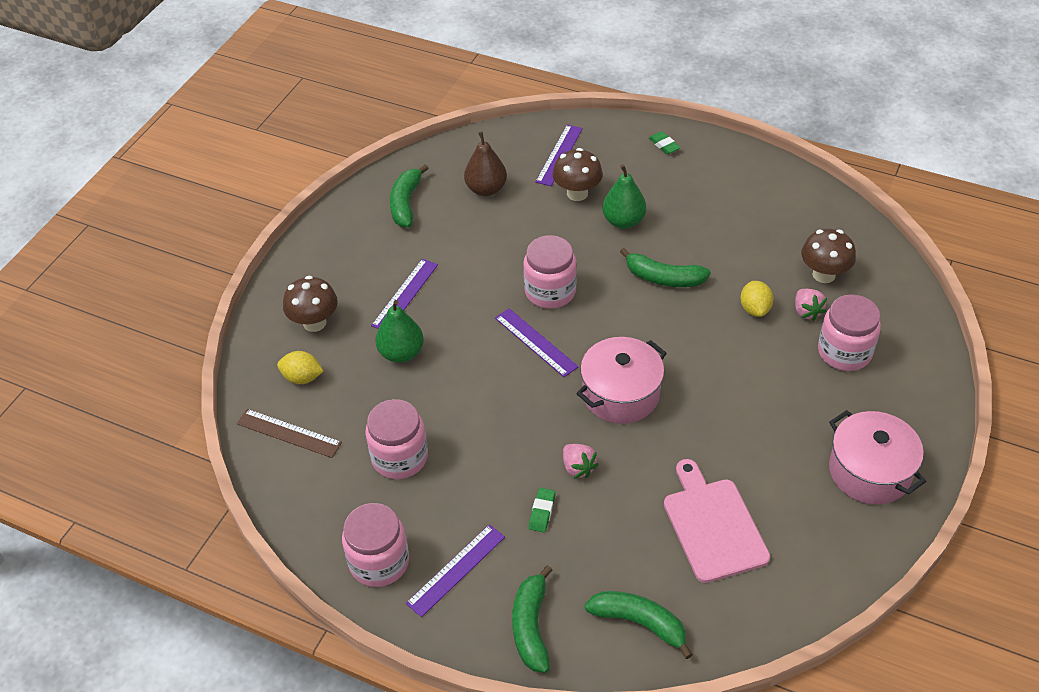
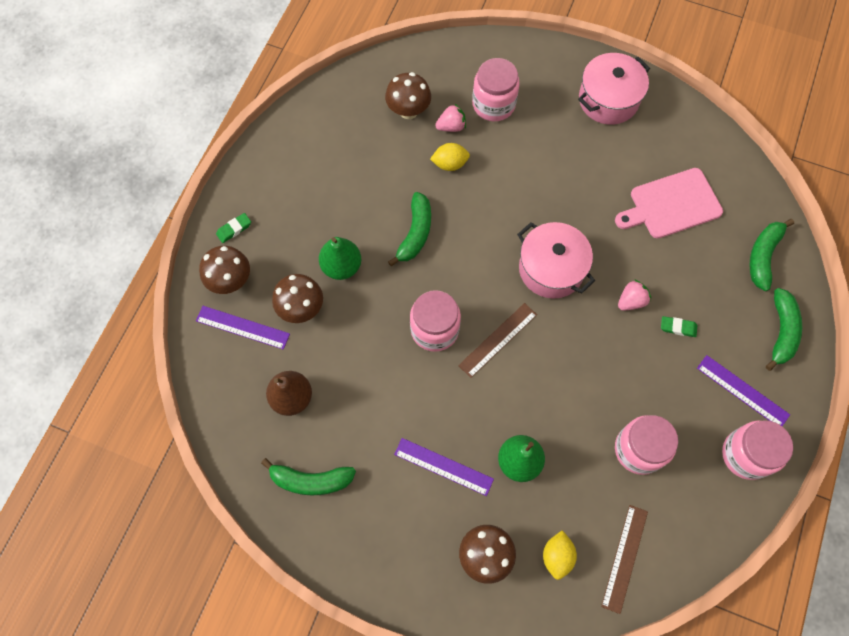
camera: 95 degrees left, 20 degrees up
purple ruler [495,308,579,377] -> brown ruler [458,303,537,378]
green banana [512,565,552,673] -> green banana turned 75 degrees counterclockwise [766,288,802,371]
none -> brown mushroom [199,246,250,294]

